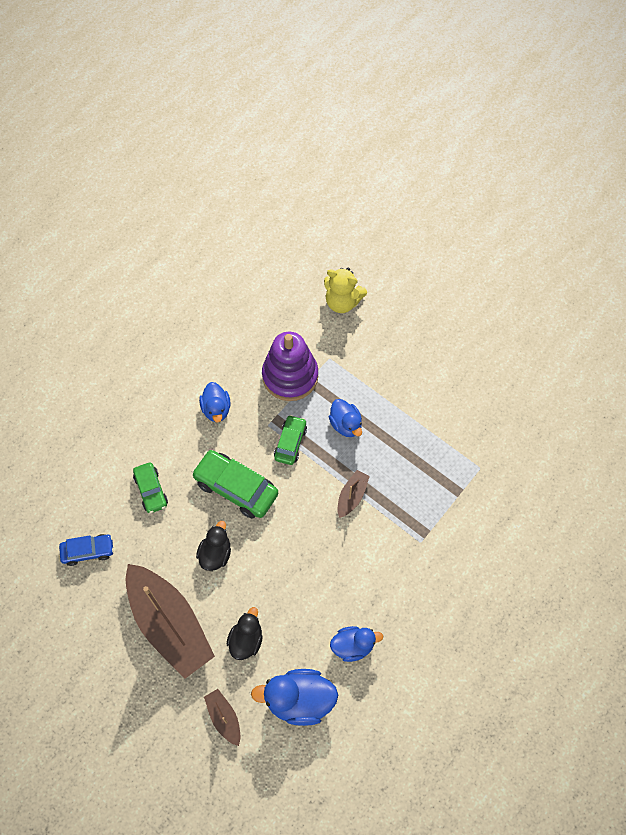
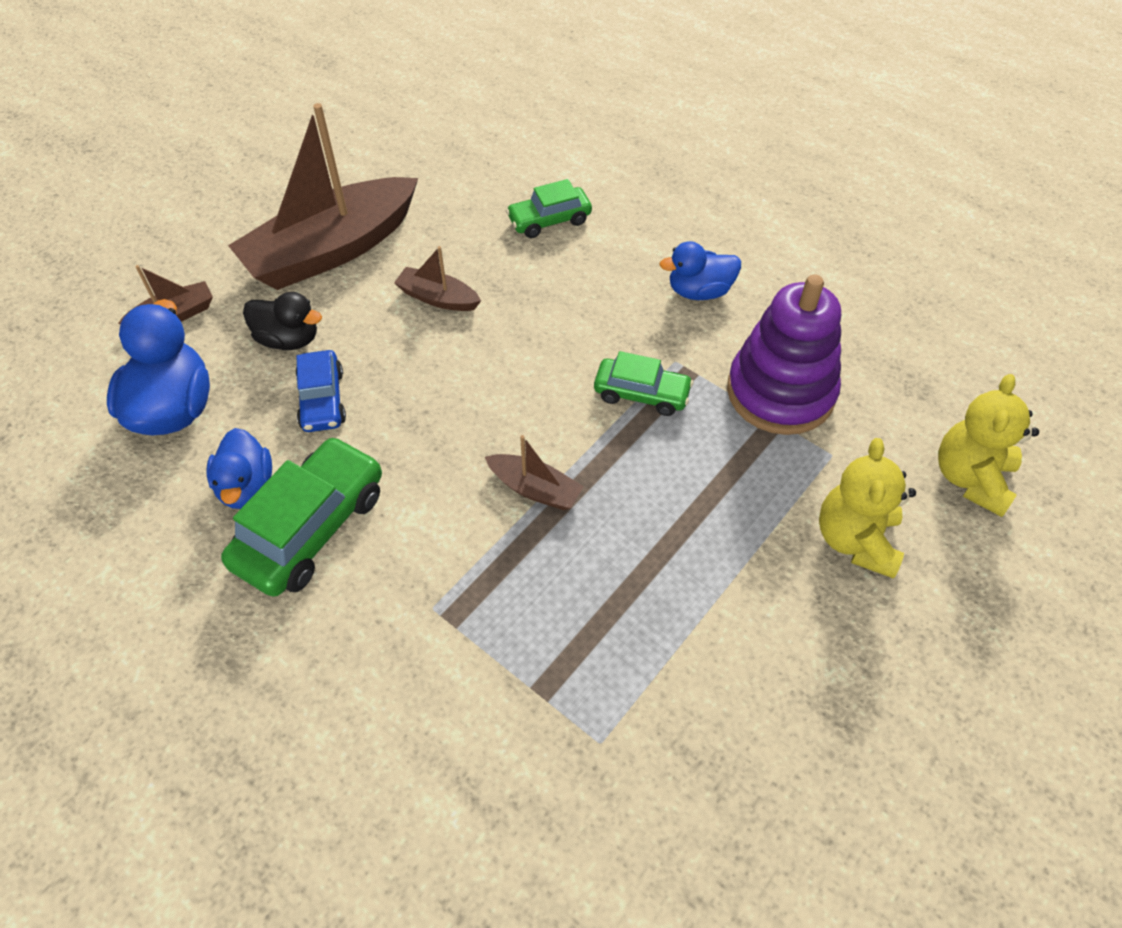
camera: 90 degrees right, 10 degrees down
blue car [59,534,114,566] -> blue car moved to [295,350,346,432]
green car [192,450,278,519] -> green car moved to [221,436,382,597]
black duck [196,521,231,571] -> brown boat [394,246,481,311]
blue duck [329,399,362,437] -> none
none -> yellow teddy bear [819,438,916,579]

